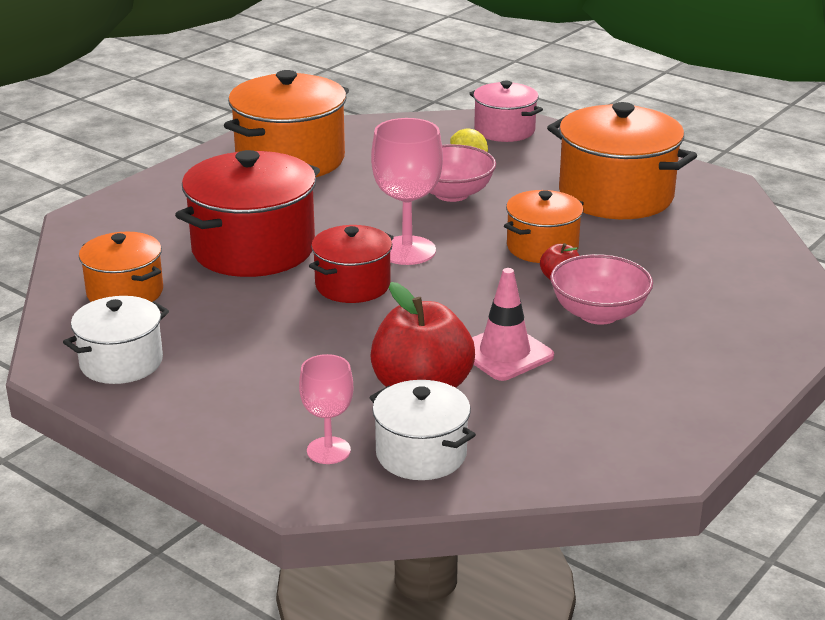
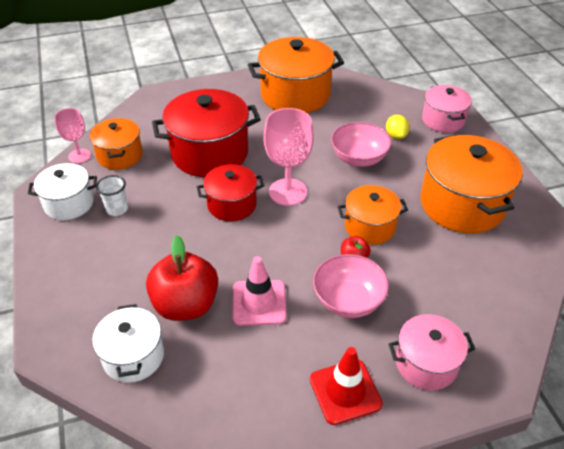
camera: 35 degrees right, 15 degrees up
pink goblet [299,354,354,464] -> pink goblet moved to [54,108,91,163]
none -> white cup [96,175,128,216]
none -> red traffic cone [310,347,383,425]
none -> pink pot [389,314,475,391]

